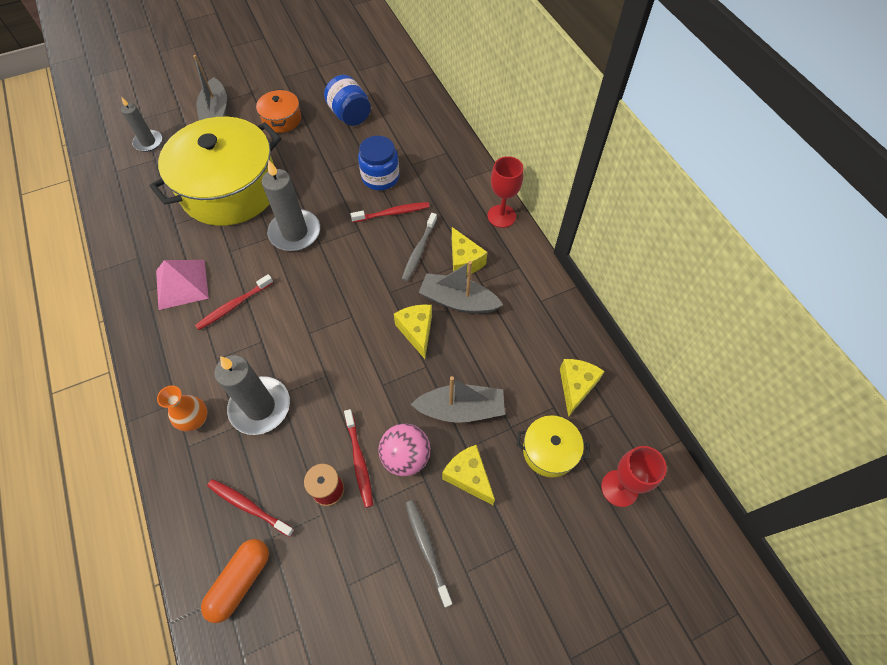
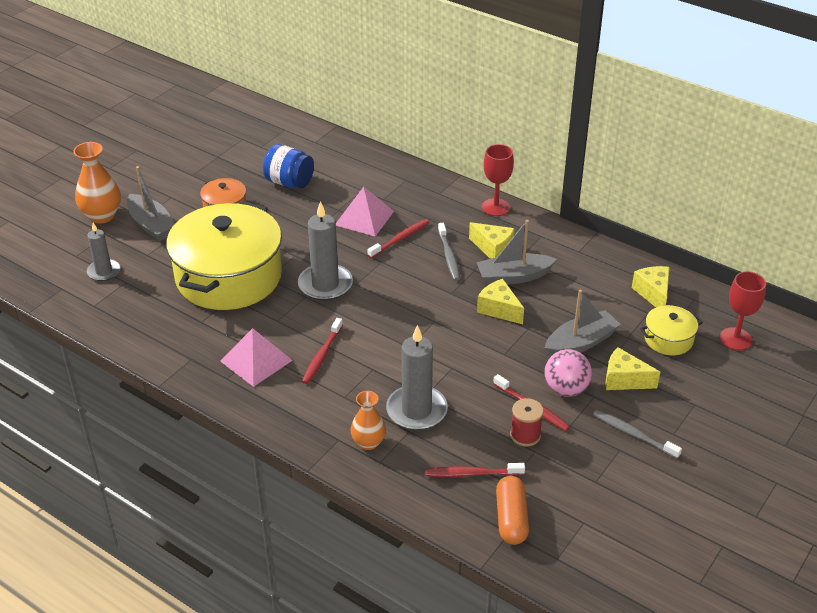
camera: 30 degrees left, 20 degrees down
blue jar [358,136,399,190] -> pink pyramid [336,187,394,236]
none -> orange vase [73,142,121,224]

